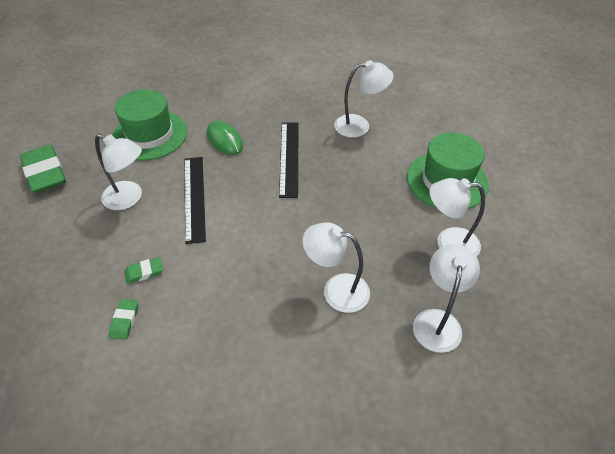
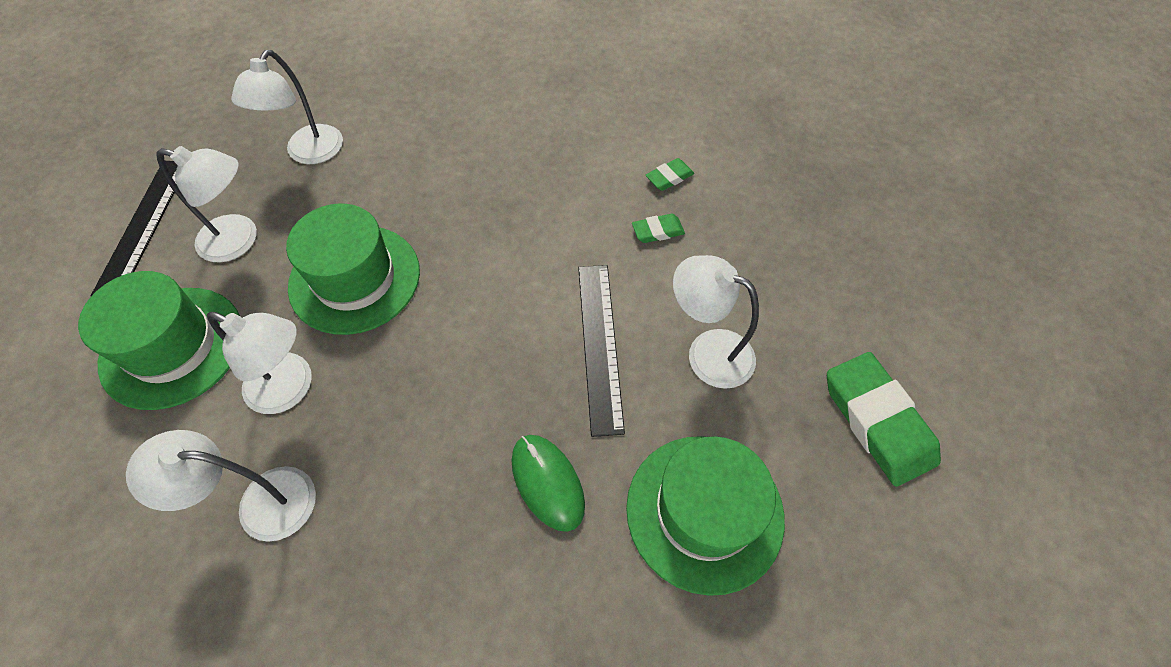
camera: 175 degrees left, 10 degrees up
green eraser [109,299,138,340] -> green eraser turned 45 degrees clockwise [646,158,694,191]
black ruler [279,122,298,198] -> black ruler moved to [91,161,178,296]
white lamp [302,222,370,313] -> white lamp moved to [207,312,312,414]
none -> green hat [286,204,420,335]

